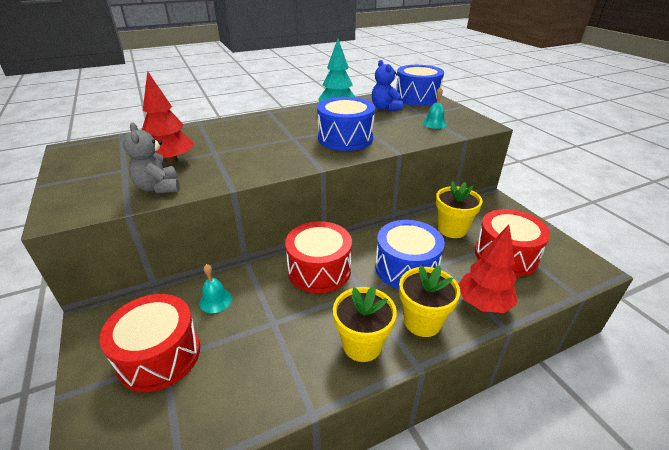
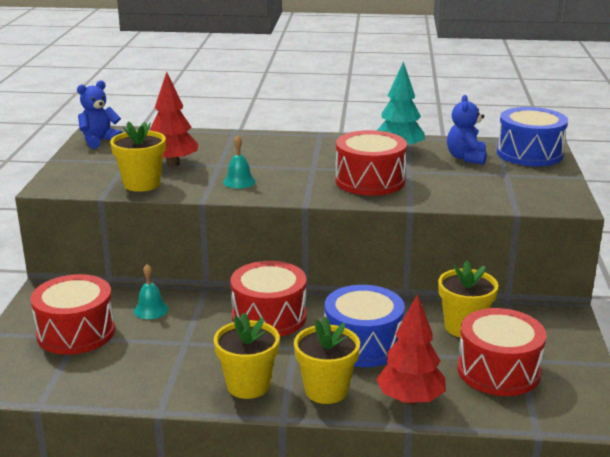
camera: 30 degrees right, 10 degrees down
grey teddy bear [123,123,180,194] -> yellow flower pot [110,122,166,192]
blue drum [317,97,375,151] -> red drum [335,130,407,196]
turquoise bell [423,87,447,129] -> turquoise bell moved to [223,135,256,189]
none -> blue teddy bear [77,81,123,149]

